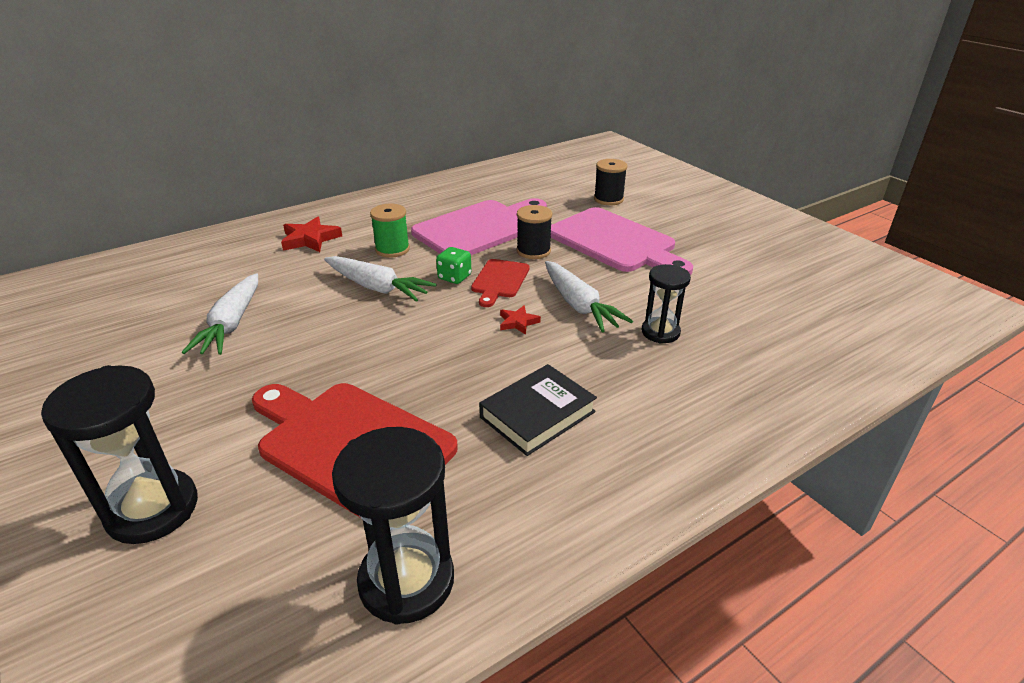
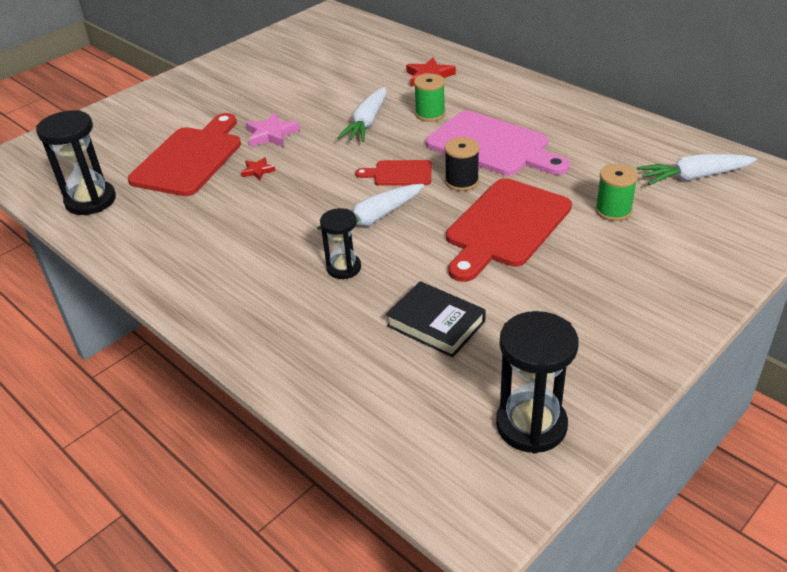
camera: 80 degrees right, 5 degrees up
black hourglass [41,365,198,544] -> black hourglass moved to [496,311,579,454]
white carrot [182,273,258,355] -> white carrot moved to [637,154,757,185]
green dice [436,247,472,284] -> none
black book [479,364,597,456] -> black book moved to [386,281,486,357]
red star [500,305,541,335] -> red star moved to [241,157,275,180]
pink cutting board [551,207,693,275] -> red cutting board [446,178,572,282]
black spool [594,159,627,205] -> green spool [595,164,638,221]
none -> pink star [246,113,300,147]

